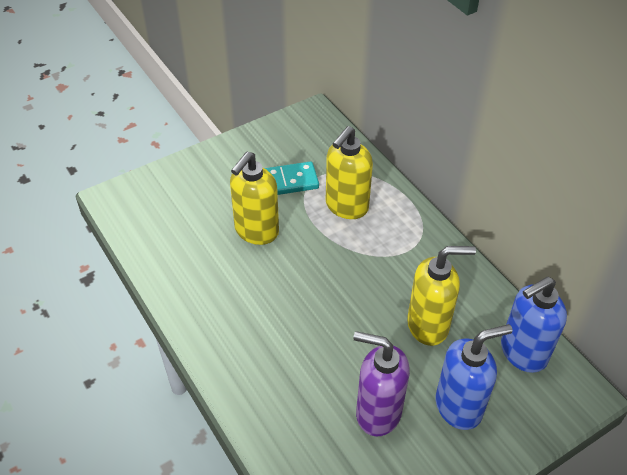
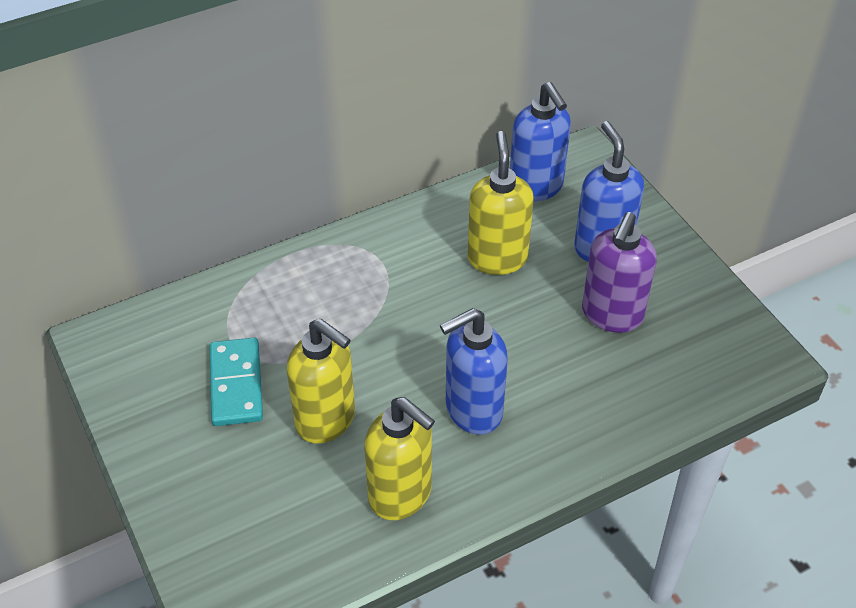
camera: 85 degrees left, 0 degrees up
yellow soap dispenser [326,126,373,219] -> yellow soap dispenser moved to [364,397,435,520]
none -> blue soap dispenser [440,308,508,435]

